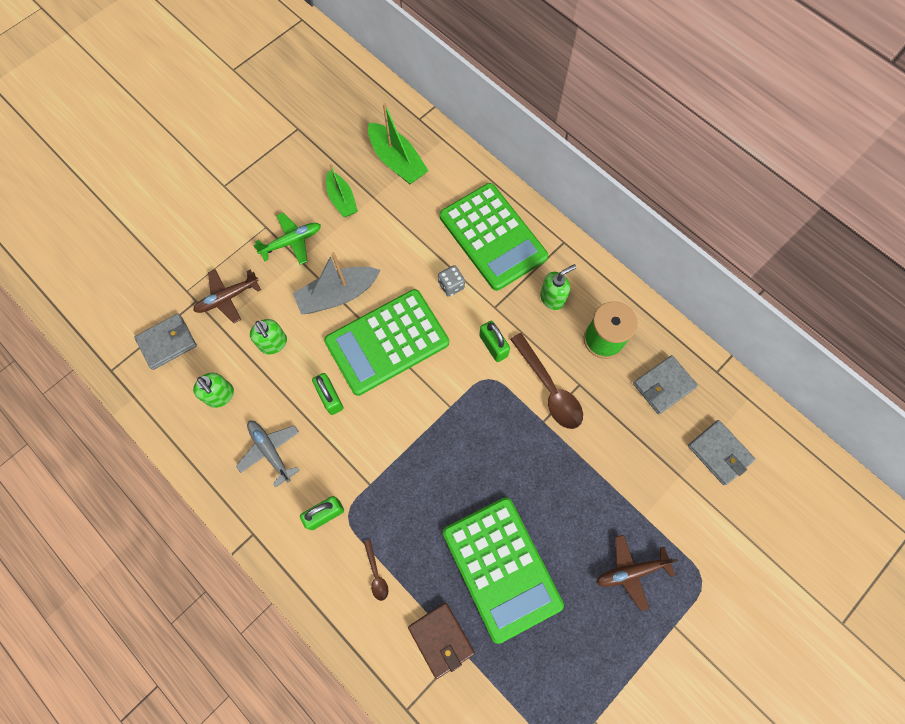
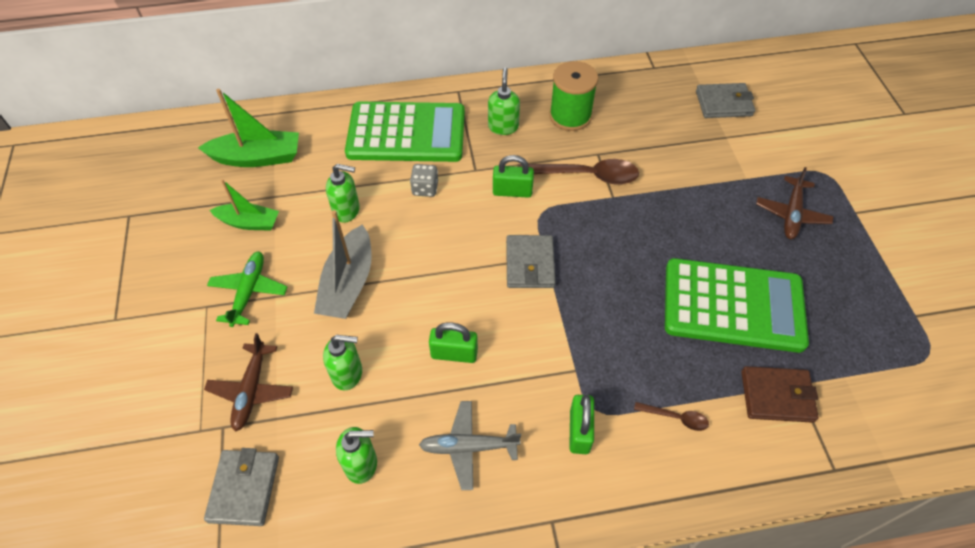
camera: 55 degrees left, 15 degrees down
green calculator [324,289,449,396] -> none
grey wallet [633,355,698,415] -> grey wallet moved to [506,235,556,288]
none -> green soap dispenser [326,164,360,223]

